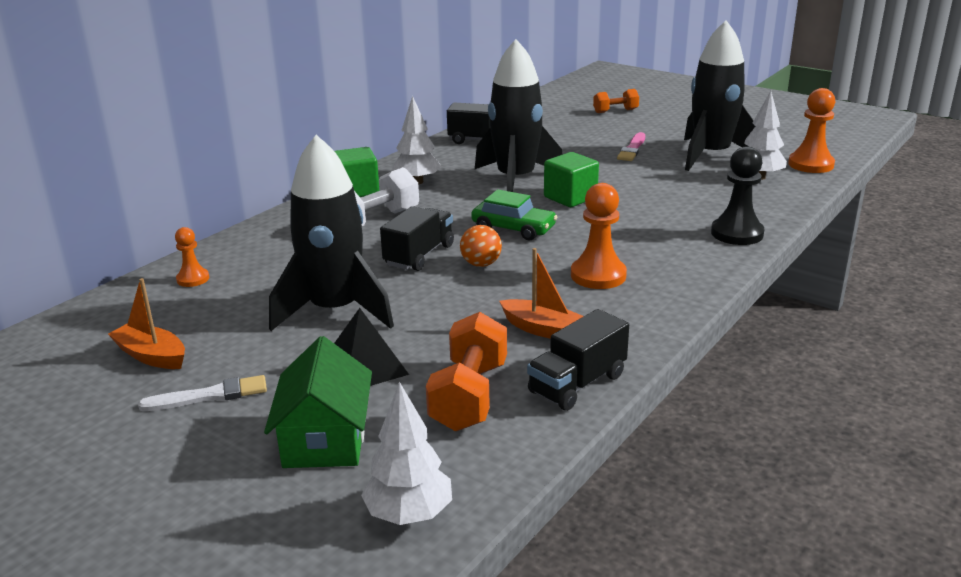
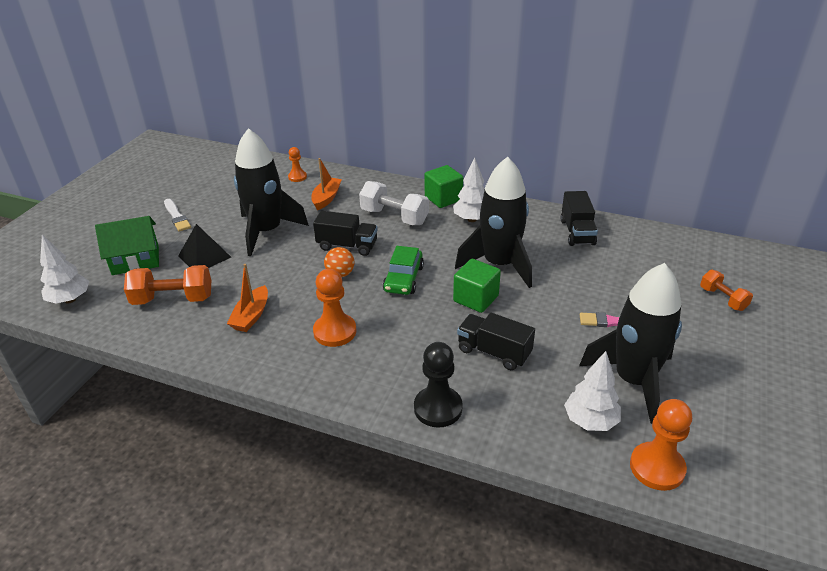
camera: 75 degrees right, 10 degrees up
orange boat [108,278,185,369] -> orange boat moved to [311,158,342,210]
black truck [527,309,629,411] -> black truck moved to [457,313,535,370]

